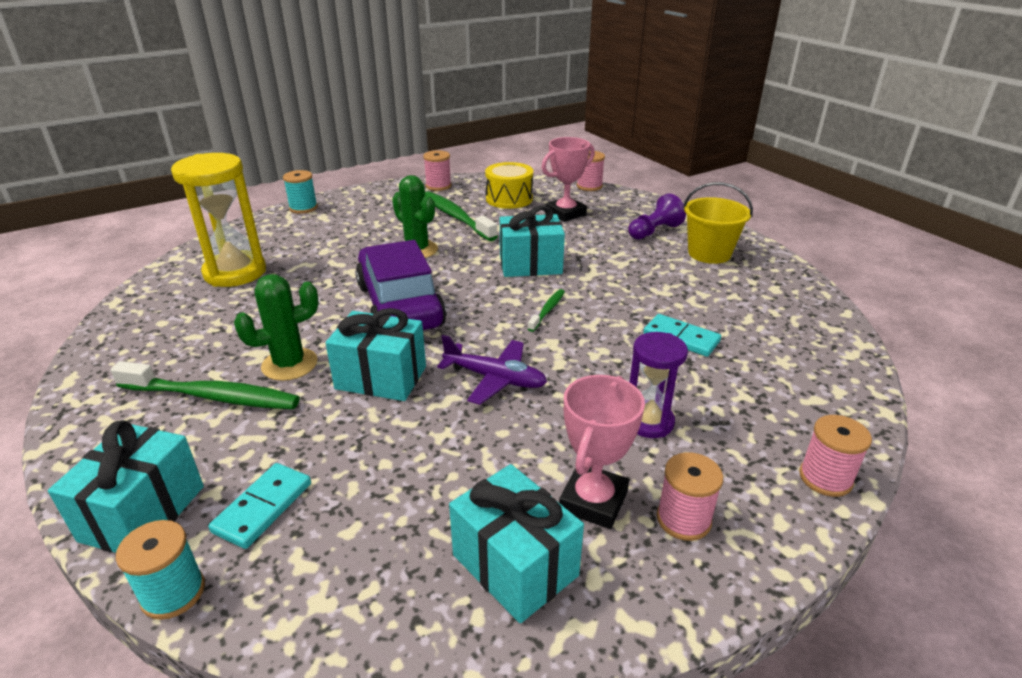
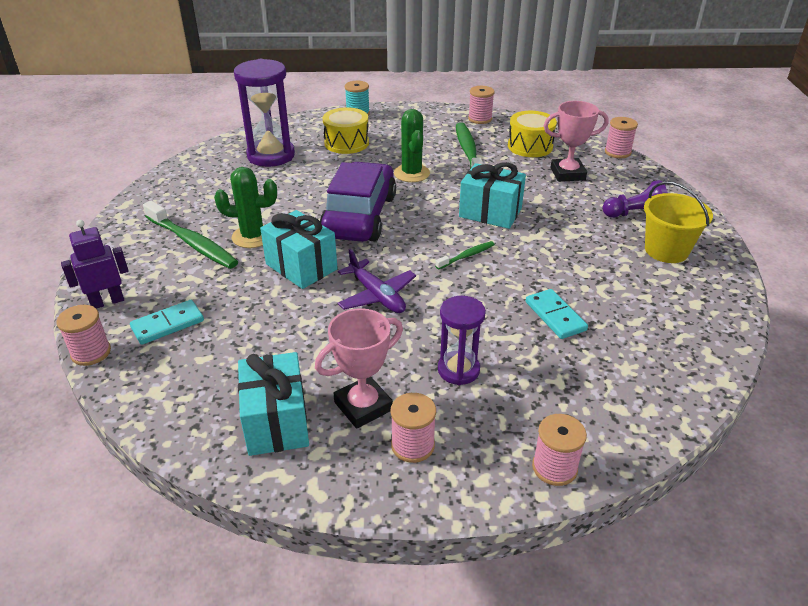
camera: 30 degrees right, 5 degrees up
turquoise gift [48,420,204,553] -> purple robot [61,220,129,309]
turquoise spool [116,520,205,620] -> pink spool [56,305,111,366]
yellow hourglass [171,153,266,287] -> purple hourglass [234,59,295,167]
none -> yellow drum [323,107,369,154]

